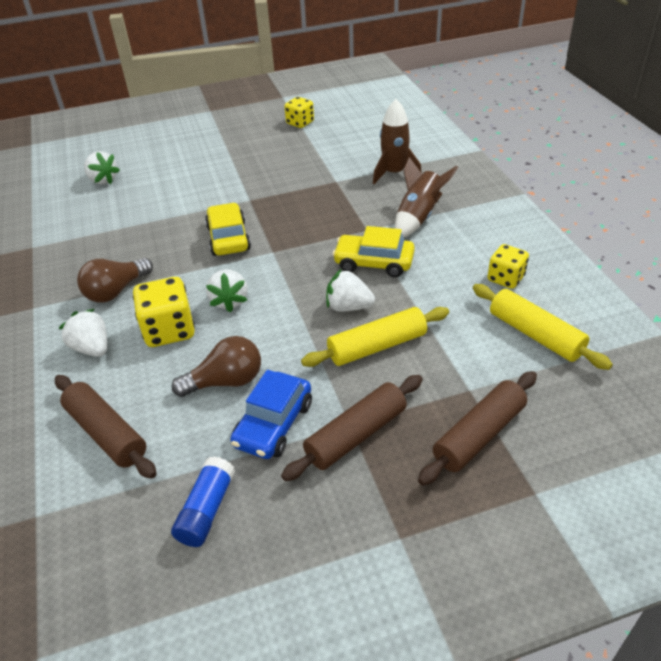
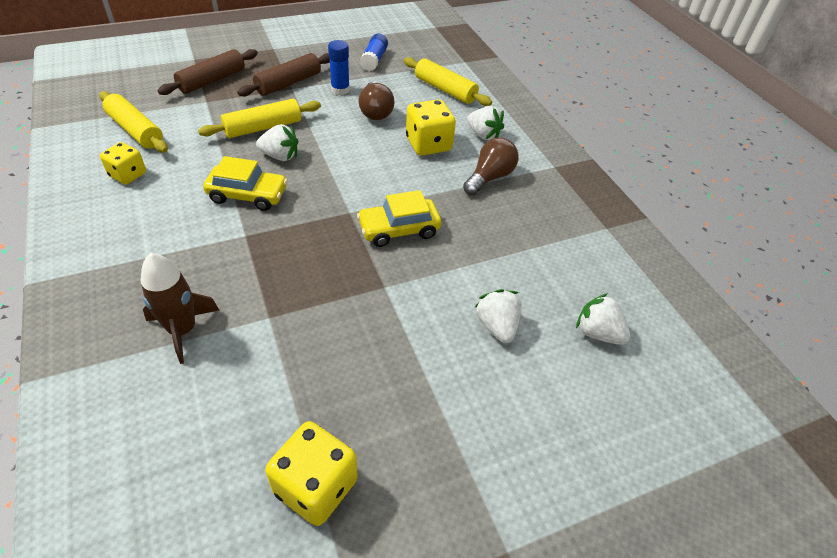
camera: 170 degrees right, 5 degrees up
brown rolling pin [55,375,157,479] -> yellow rolling pin [404,57,492,106]
brown light bulb [172,336,261,397] -> brown light bulb turned 75 degrees counterclockwise [358,82,395,120]
yellow car [205,203,251,256] -> yellow car turned 90 degrees clockwise [357,190,442,247]
white strawberry [206,269,248,312] -> white strawberry moved to [475,289,522,343]
blue car [230,370,312,459] -> blue glue stick [328,40,350,95]
yellow dice [284,97,314,128] -> yellow dice [265,421,358,526], size x1.53
brown rocket [395,157,458,238] -> none

